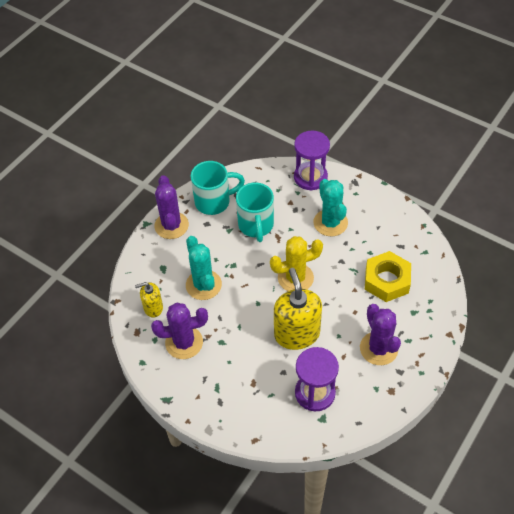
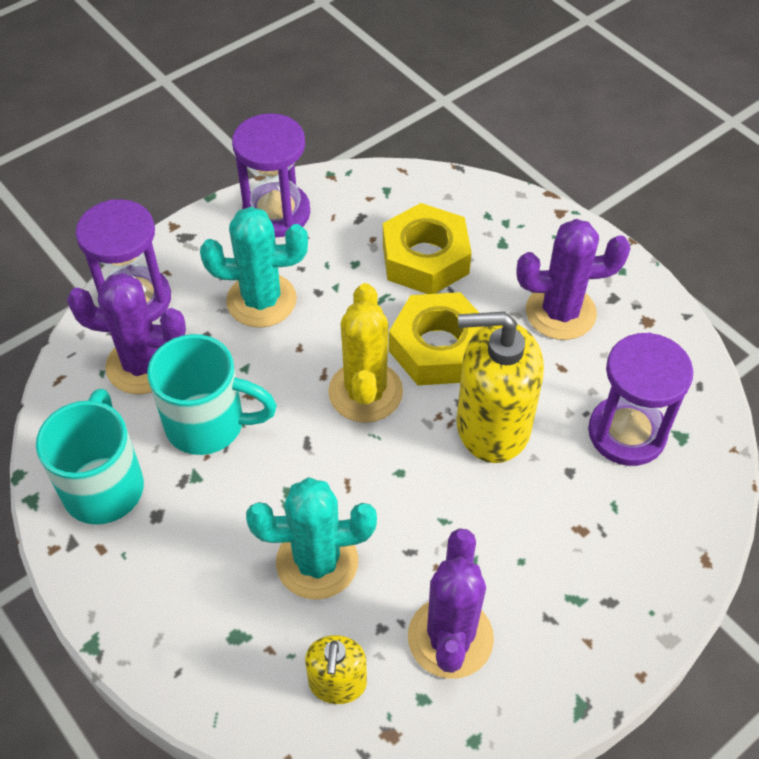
camera: 75 degrees left, 0 degrees up
purple cactus [154,175,189,239] -> purple cactus moved to [67,273,186,394]
none -> purple hourglass [232,113,310,237]
none -> yellow nut [389,292,484,385]

